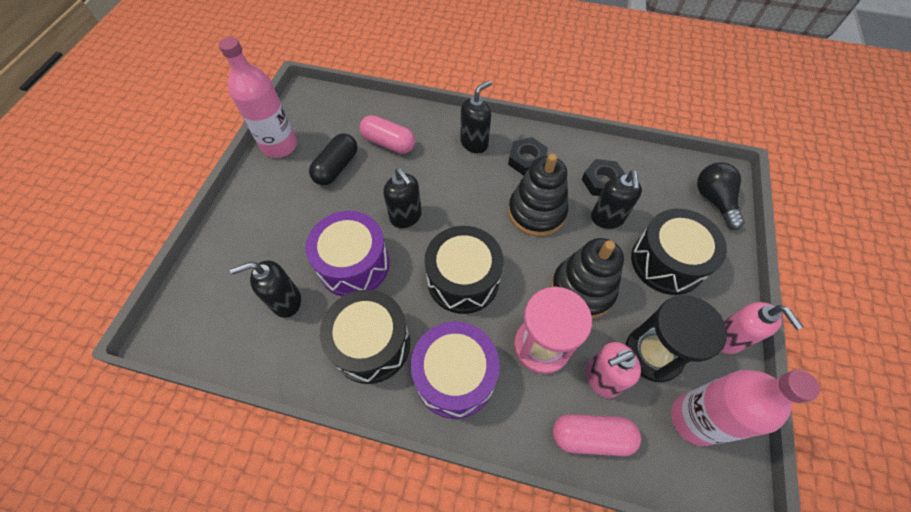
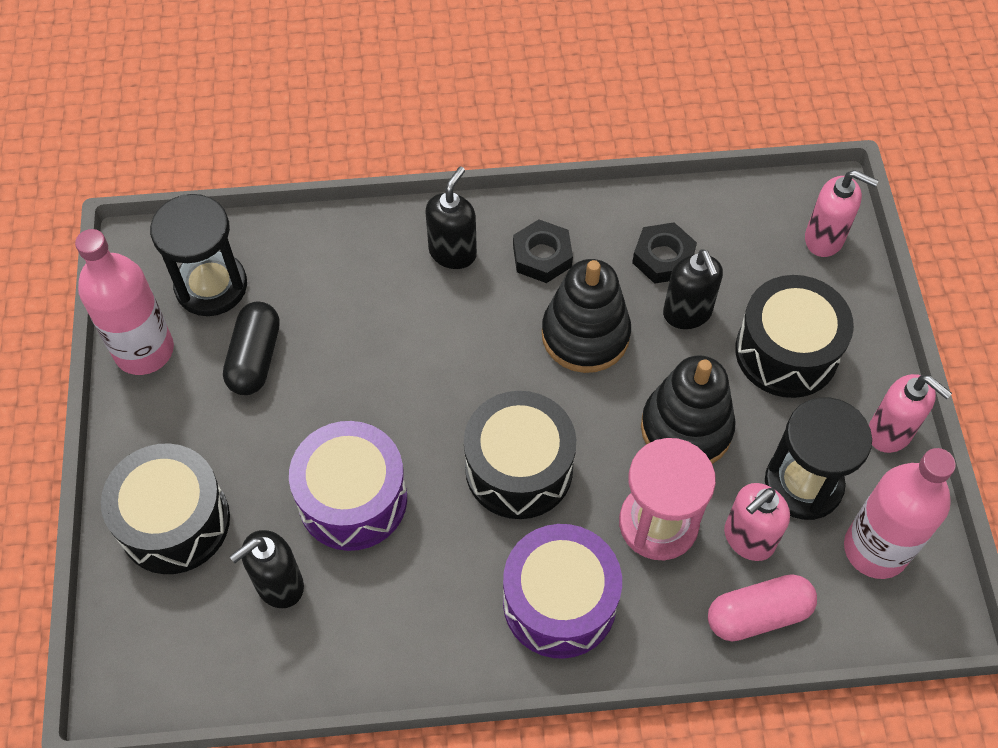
camera: 20 degrees left, 0 degrees up
black drum [320,290,410,384] -> black drum moved to [101,444,230,574]
pink capsule [359,115,415,154] -> none
black soap dispenser [383,168,422,228] -> none
black light bulb [697,162,744,230] -> pink soap dispenser [805,170,878,257]
none -> black hourglass [150,194,247,316]

